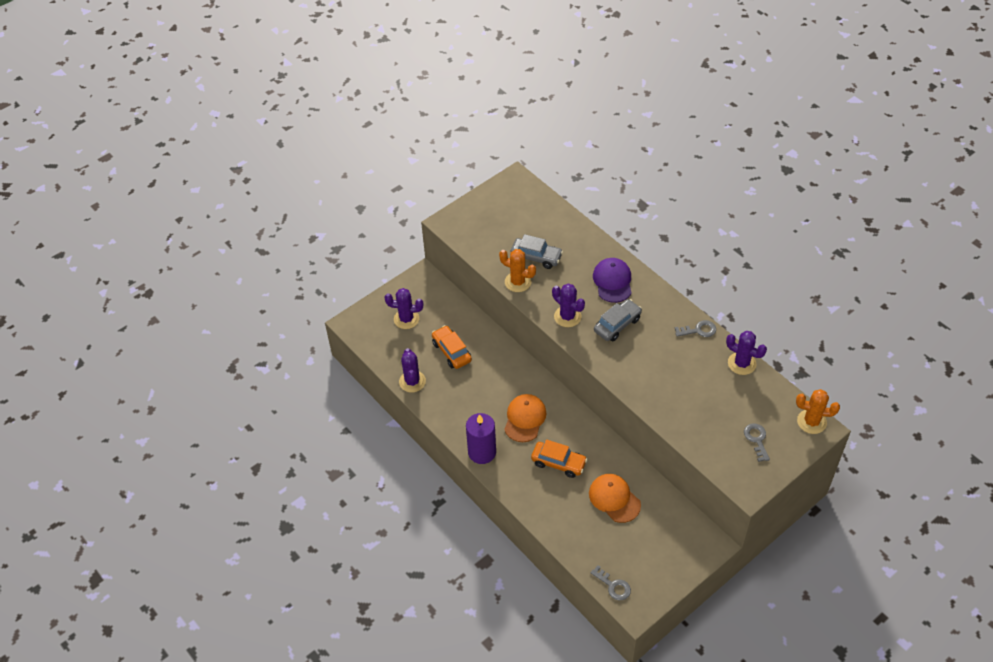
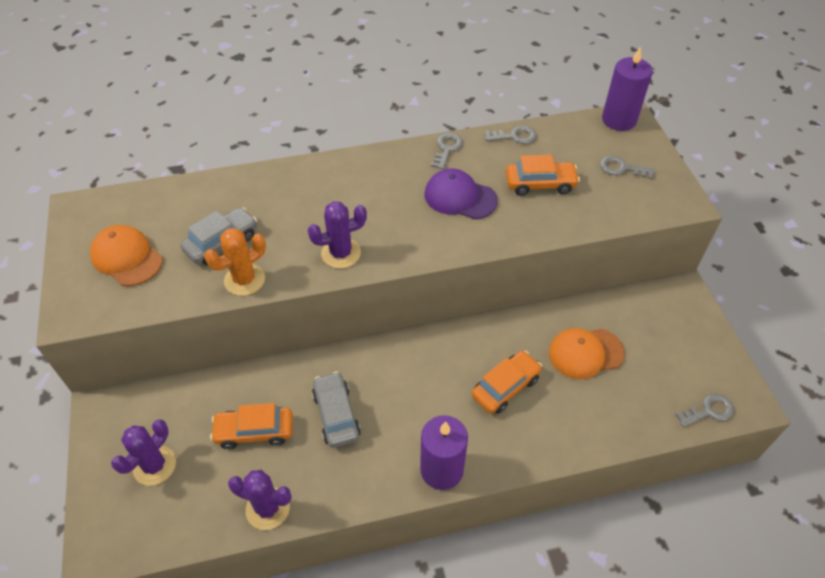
camera: 65 degrees left, 0 degrees up
orange cap [504,394,547,442] -> orange cap moved to [90,225,163,286]
purple cap [593,258,632,303] -> purple cap moved to [425,169,498,219]
grey car [594,299,642,341] -> grey car moved to [312,372,361,448]
purple cactus [726,331,767,375] -> grey key [484,126,536,144]
orange cactus [796,389,840,434] -> purple candle [602,46,653,131]
none -> orange car [506,155,580,196]

